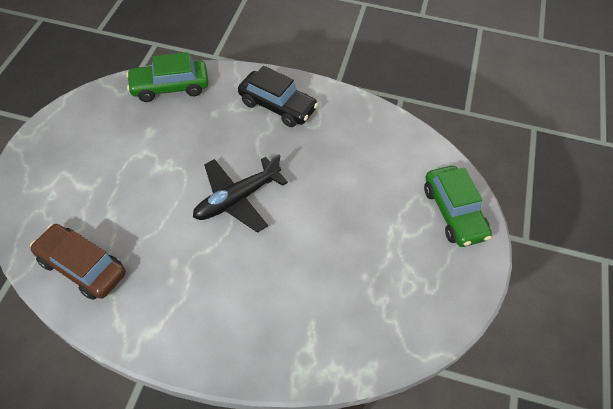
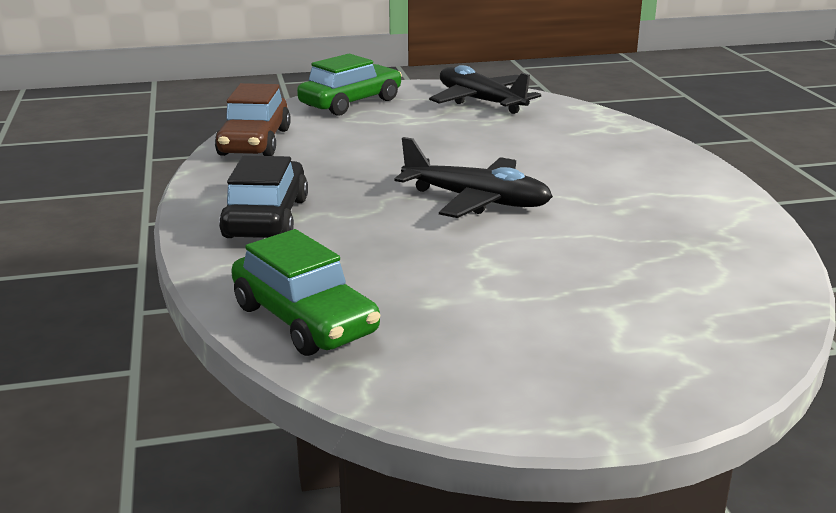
camera: 115 degrees left, 30 degrees down
brown car [30,224,126,300] -> brown car moved to [215,83,291,156]
none -> black plane [429,65,541,114]

